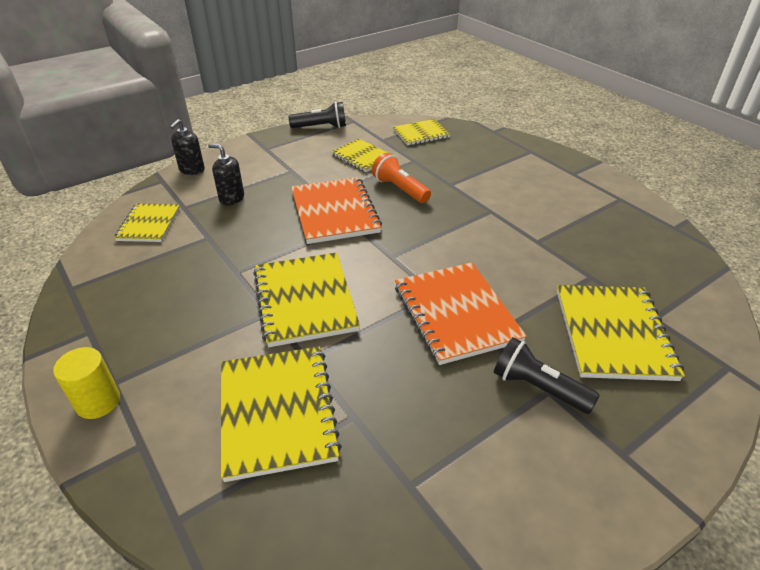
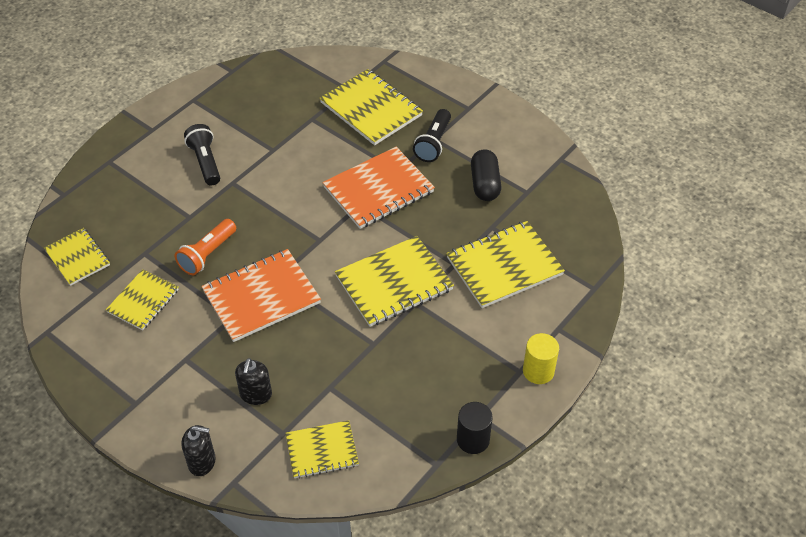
camera: 105 degrees left, 10 degrees up
black flashlight [289,102,346,128] -> black flashlight moved to [184,124,220,185]
yellow notebook [557,285,685,381] -> yellow notebook turned 60 degrees clockwise [320,69,423,145]
none -> black cylinder [457,402,493,454]
none -> black capsule [471,149,501,201]

